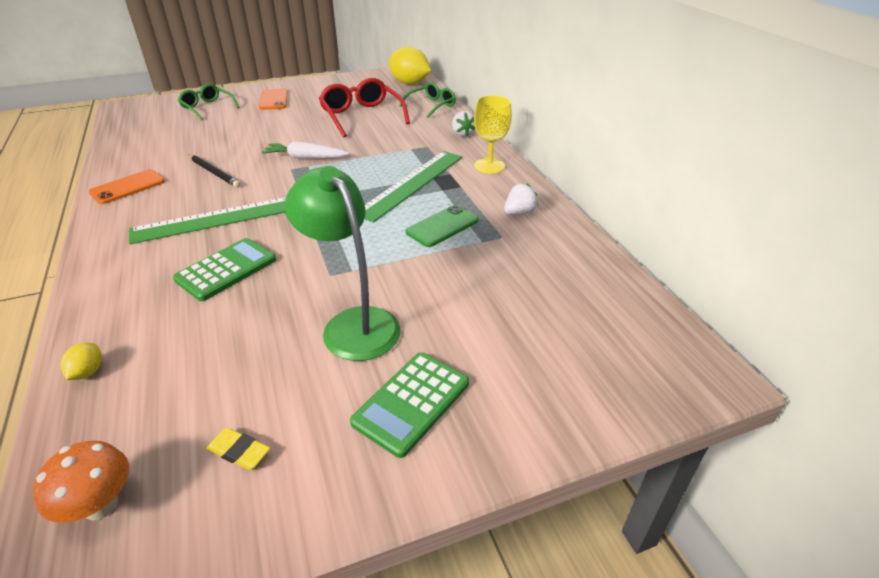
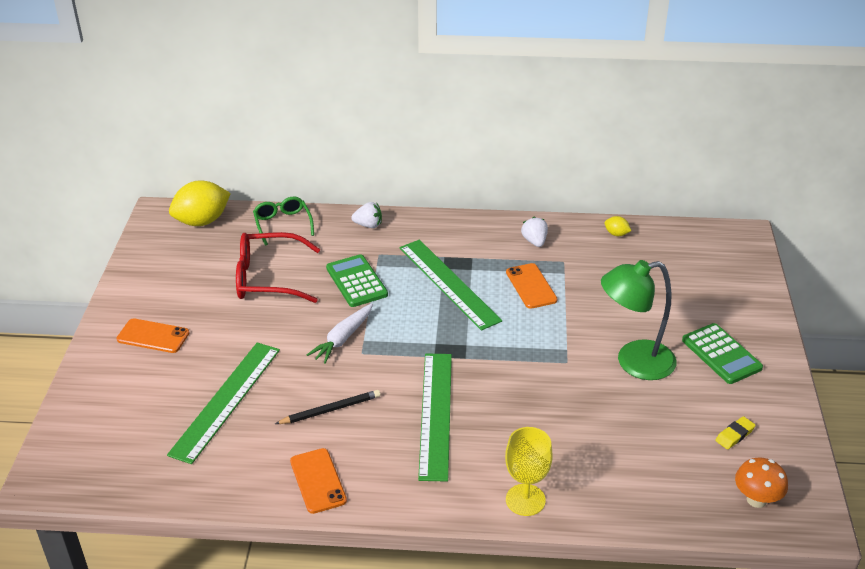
camera: 65 degrees left, 0 degrees up
yellow lemon [61,343,102,380] -> yellow lemon moved to [604,216,631,236]
green calculator [173,238,276,301] -> green calculator moved to [326,254,388,307]
green glasses [178,84,240,120] -> none
green phone [405,205,479,247] -> orange phone [506,263,557,309]
yellow goblet [474,95,512,174] -> yellow goblet moved to [505,427,553,516]
none -> green ruler [167,342,280,464]

